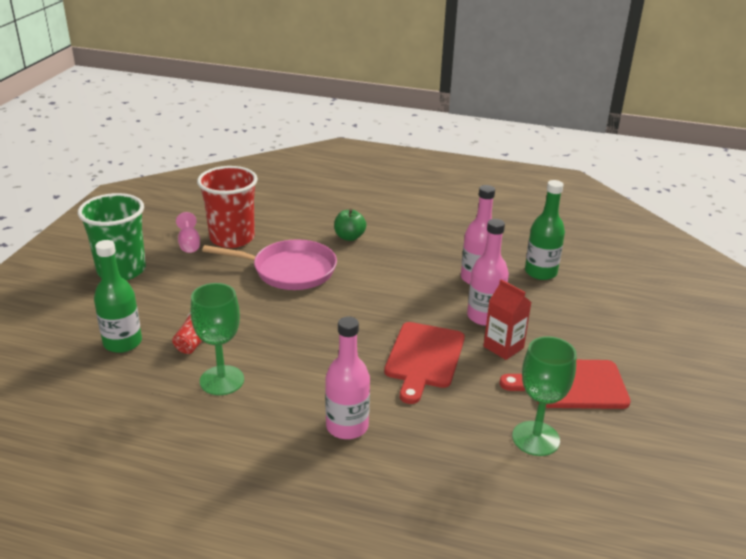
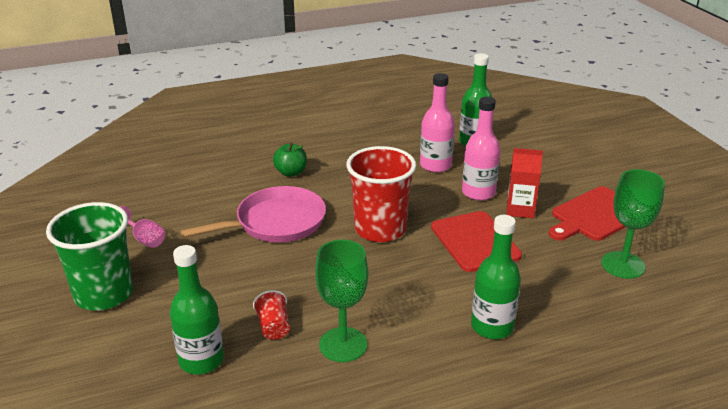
camera: 35 degrees left, 0 degrees up
red cup [197,166,258,248] -> red cup moved to [346,146,416,242]
pink bottle [325,317,370,439] -> green bottle [471,215,521,339]

